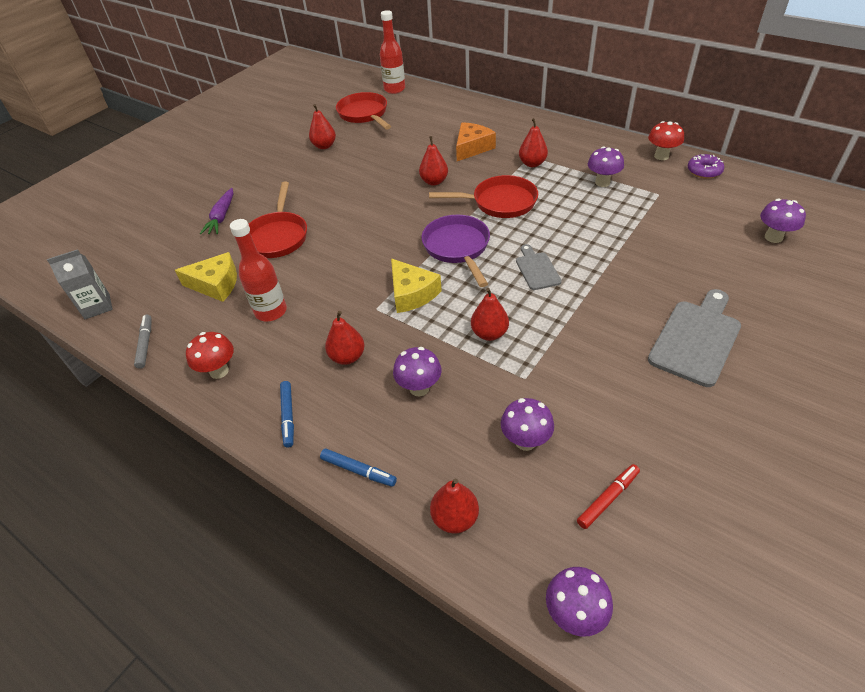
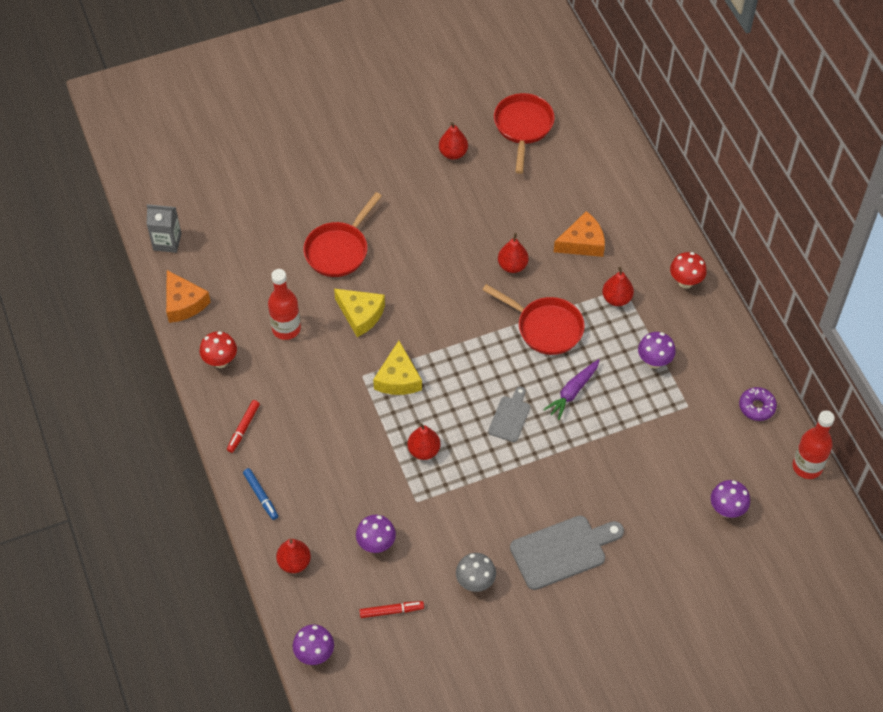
camera: 30 degrees right, 10 degrees up
grey marker [134,315,152,369] -> orange cheese [166,270,211,323]
yellow cheese [175,252,237,302] -> yellow cheese moved to [334,289,385,337]
purple carrot [200,188,233,234] -> purple carrot moved to [543,359,600,420]
blue marker [280,381,294,448] -> red marker [227,400,260,453]
red pear [325,311,365,365] -> none
red bottle [380,10,405,94] -> red bottle moved to [793,410,835,479]
purple mushroom [393,347,442,396] -> none
purple pan [422,215,490,287] -> none
red mushroom [648,121,684,160] -> red mushroom moved to [670,252,707,289]
none -> grey mushroom [456,553,496,592]

